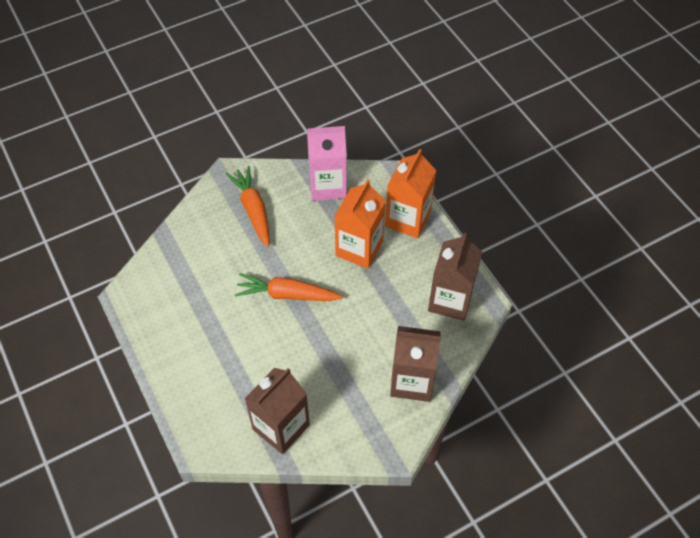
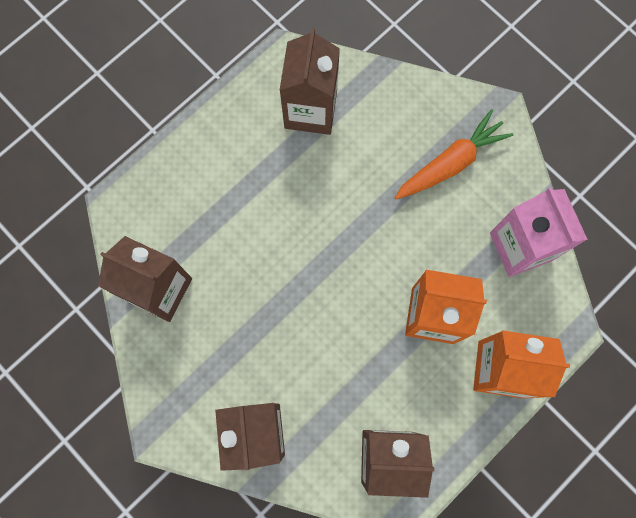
camera: 75 degrees right, 20 degrees up
orange carrot [235,273,343,301] -> none
none -> brown carton [280,28,340,135]

